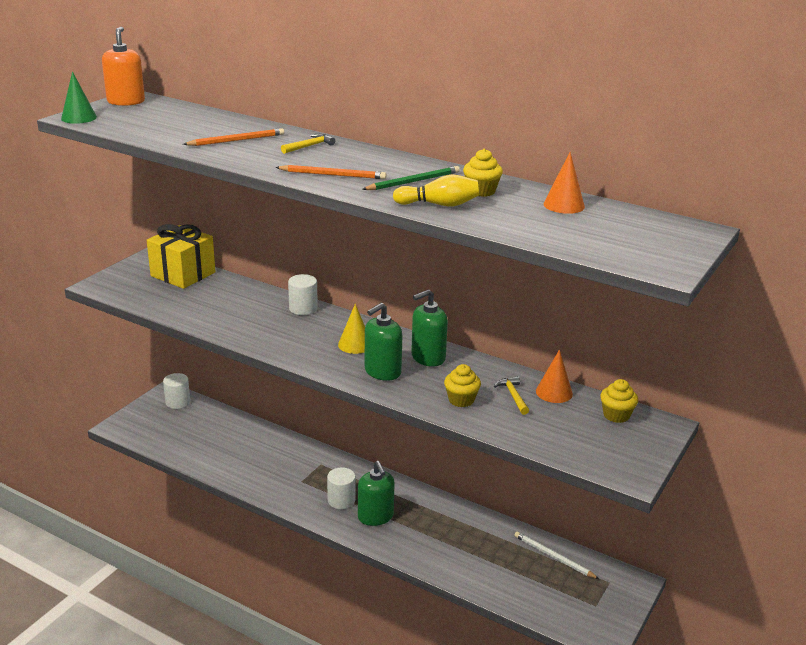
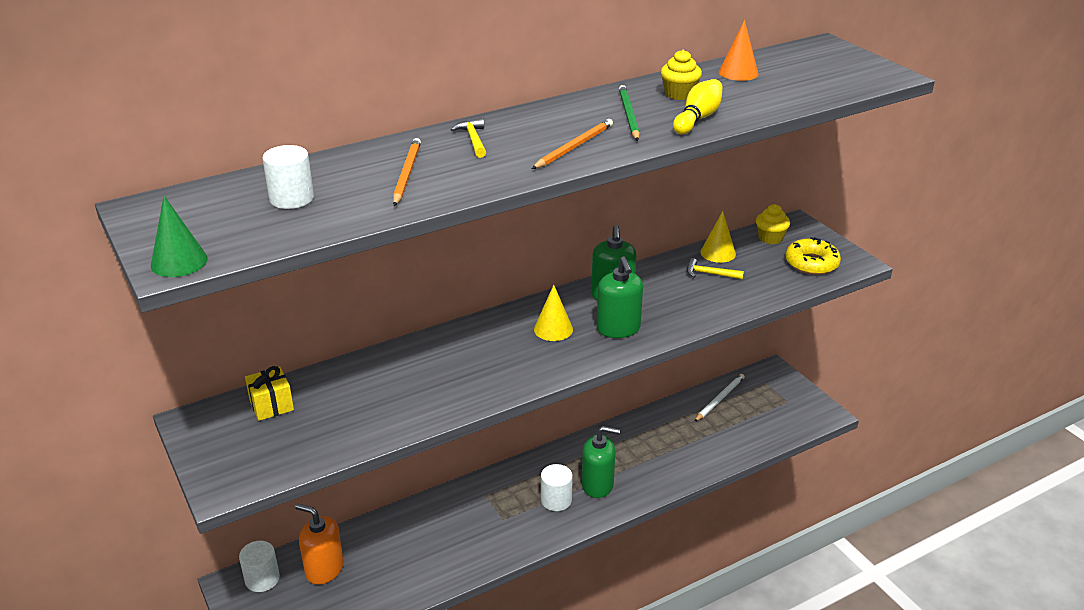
camera: 60 degrees left, 5 degrees up
orange soap dispenser [102,27,145,106] -> orange soap dispenser moved to [295,504,344,585]
yellow gift [147,224,215,289] -> yellow gift [245,366,294,421], size x0.55
white cylinder [288,274,318,315] -> white cylinder moved to [262,145,314,209]
yellow cupcake [444,364,481,407] -> none
white pencil [514,532,599,579] -> white pencil turned 150 degrees clockwise [694,374,745,422]
orange cone [536,349,573,403] -> yellow cone [700,211,736,263]
none -> yellow donut [785,237,841,275]

